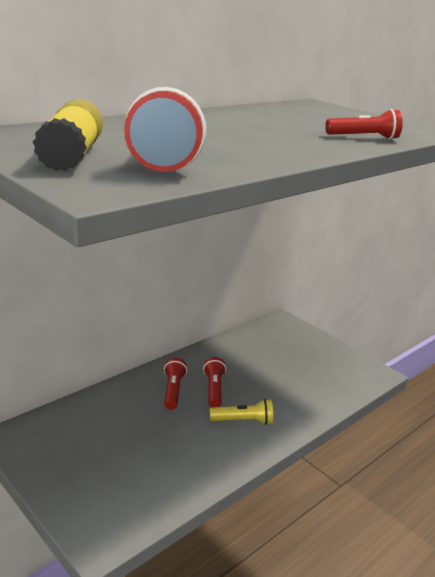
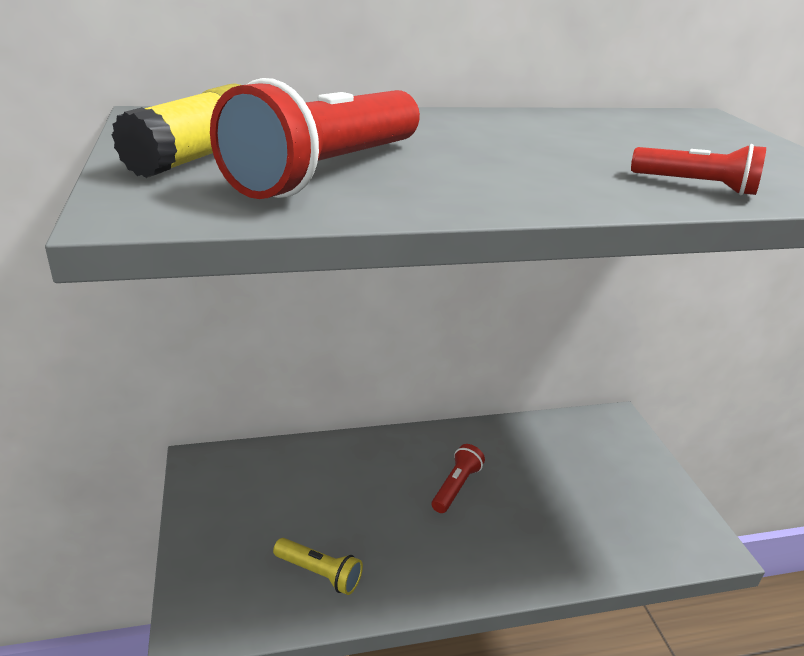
camera: 30 degrees right, 5 degrees up
red flashlight [164,358,187,410] -> none
yellow flashlight [210,399,273,425] -> yellow flashlight moved to [273,538,363,595]

